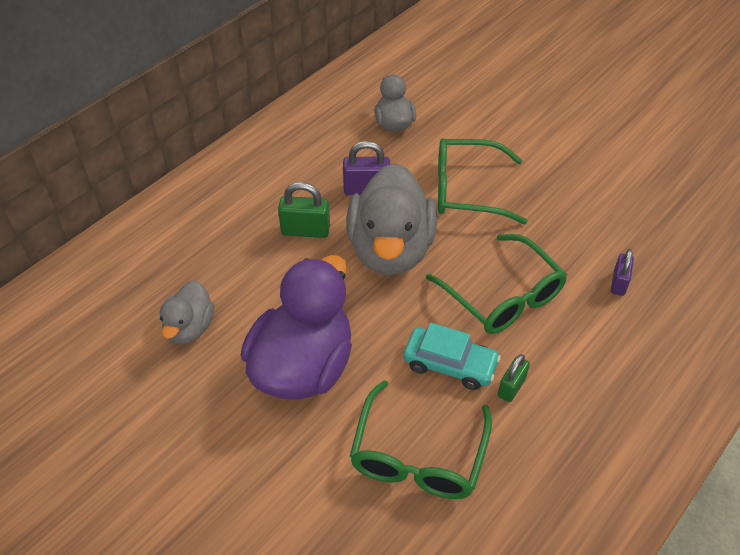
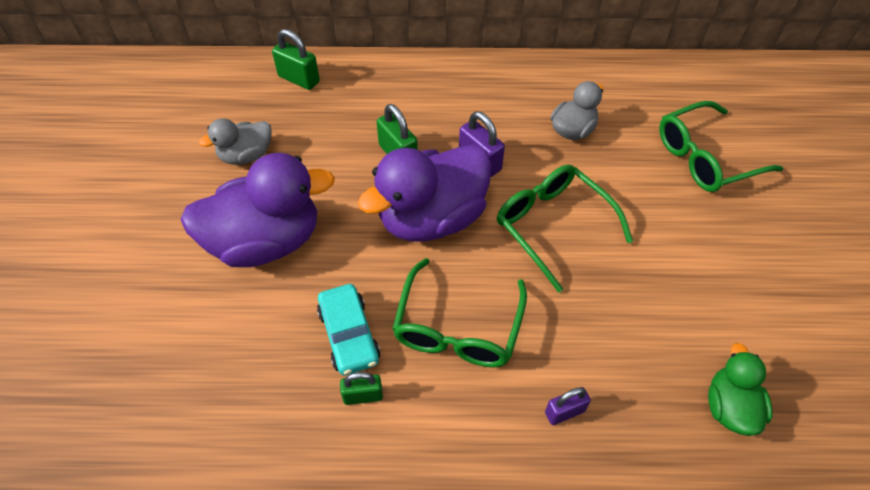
camera: 50 degrees right, 5 degrees up
grey duck [346,163,437,275] -> purple duck [358,144,491,241]
green glasses [350,380,492,499] -> green glasses moved to [659,101,783,192]
none -> green padlock [272,29,320,90]
none -> green duck [708,343,773,436]

